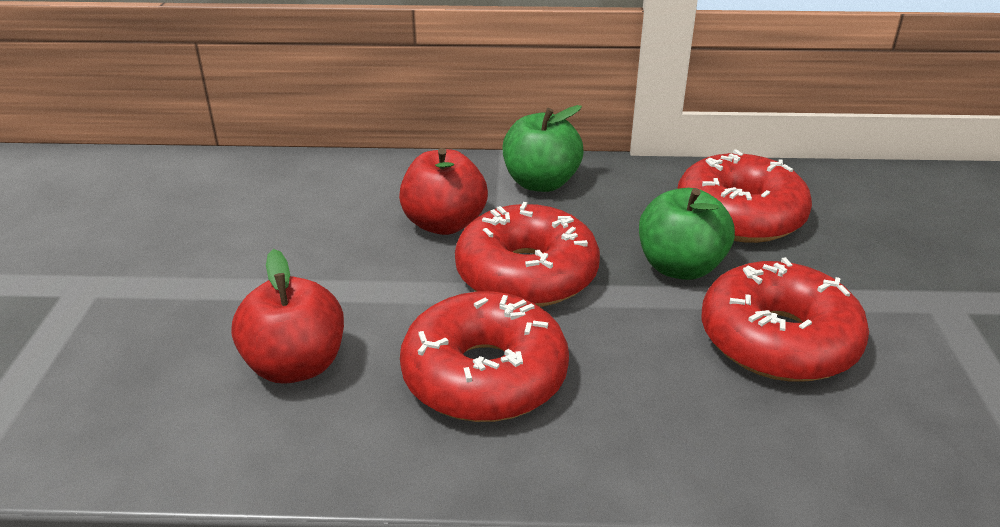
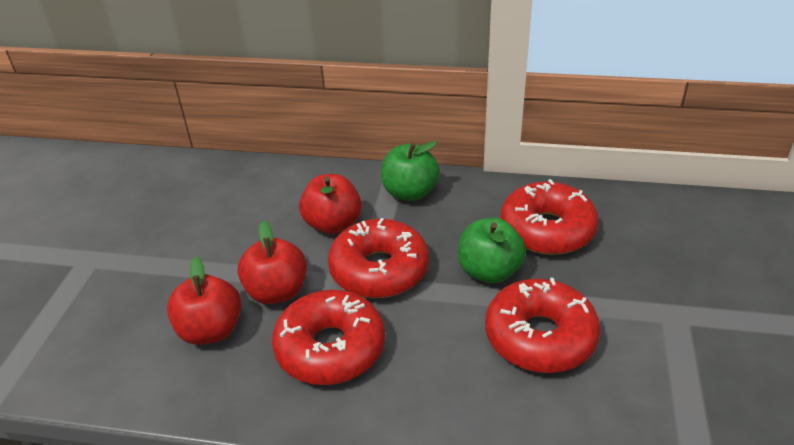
camera: 10 degrees right, 5 degrees up
none -> red apple [238,221,307,304]

